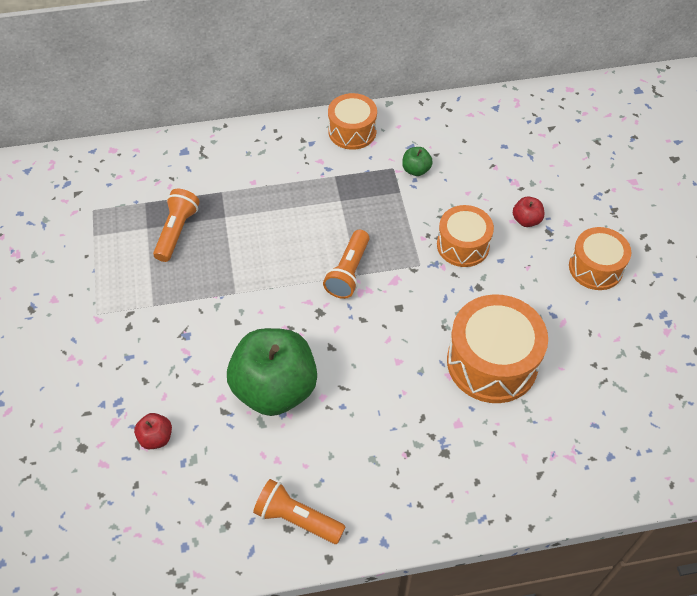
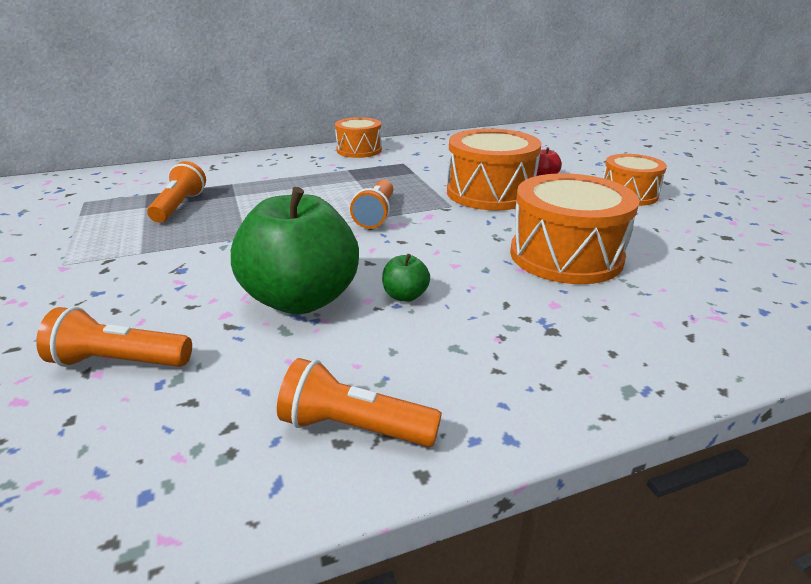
camera: 10 degrees left, 25 degrees down
red apple [134,413,172,449] -> orange flashlight [36,307,192,367]
green apple [402,147,433,176] -> green apple moved to [382,254,430,302]
orange drum [437,205,494,267] -> orange drum [447,129,542,210], size x1.59

